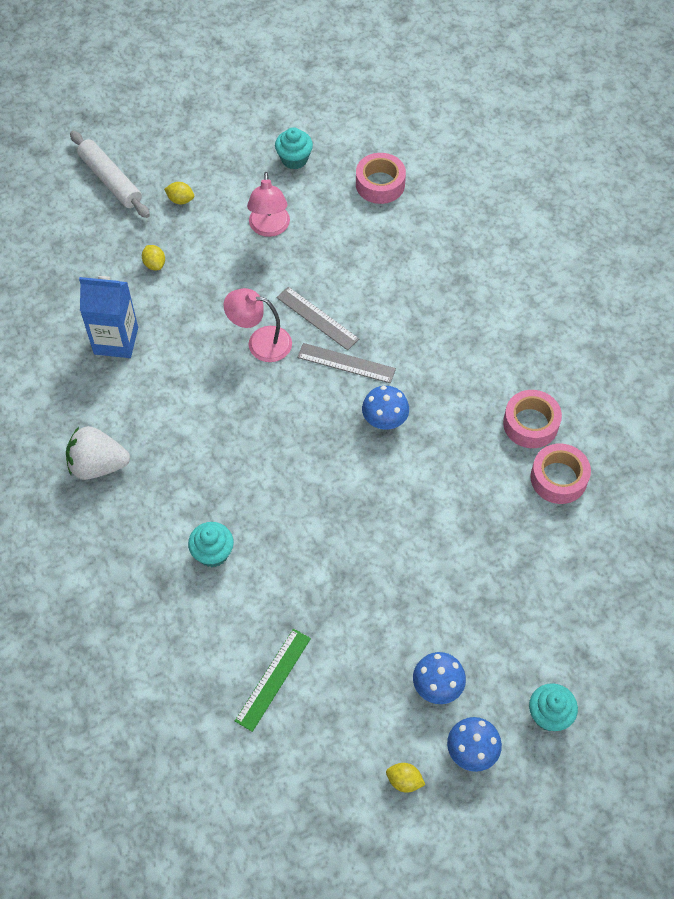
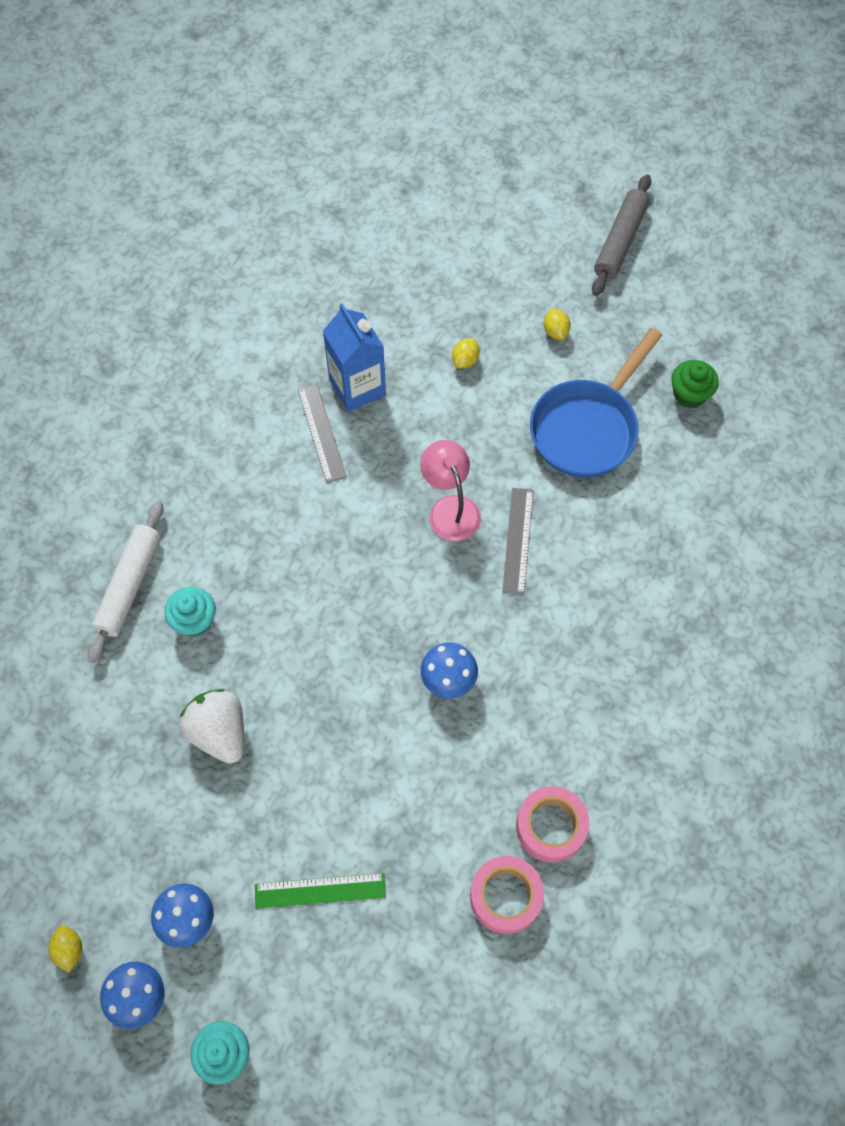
camera: 55 degrees right, 5 degrees up
white strawberry [66,426,130,480] -> white strawberry moved to [179,689,244,764]
white rolling pin [70,131,150,218] -> white rolling pin moved to [88,501,164,663]
green ruler [235,629,311,732] -> green ruler moved to [255,873,386,909]
pink lamp [247,172,290,237] -> blue pan [530,328,662,478]
turquoise cupcake [275,127,313,169] -> green cupcake [671,360,719,408]
grey ruler [297,343,396,383] -> grey ruler moved to [298,384,347,483]
pink tape [356,153,406,204] -> none
none -> grey rolling pin [592,174,651,296]

